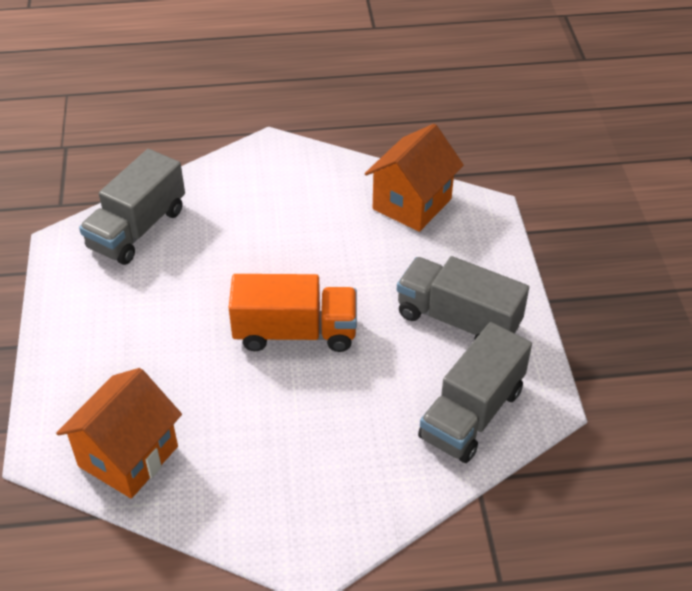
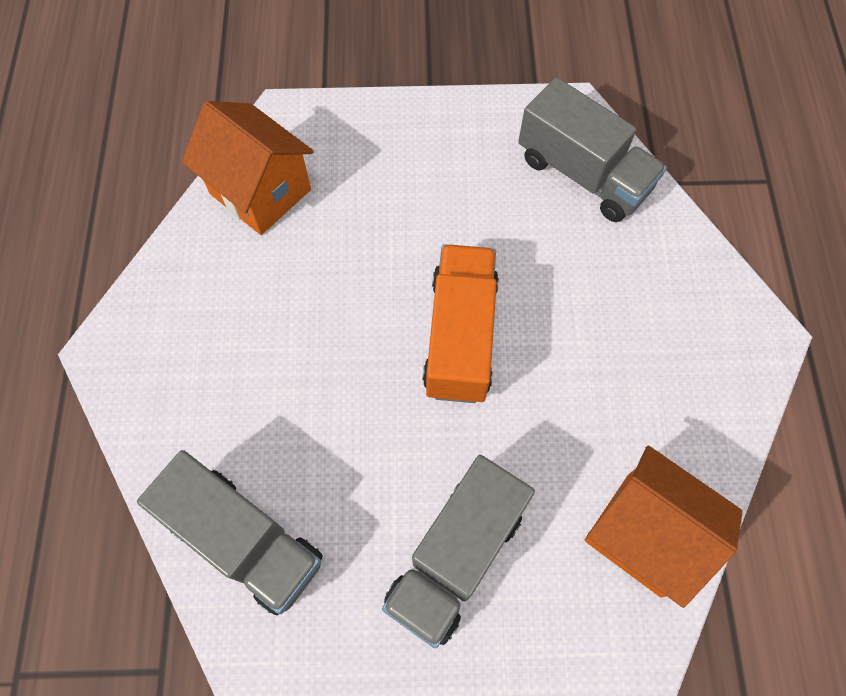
camera: 85 degrees left, 20 degrees up
grey truck [397,256,529,340] -> grey truck moved to [382,455,535,648]

